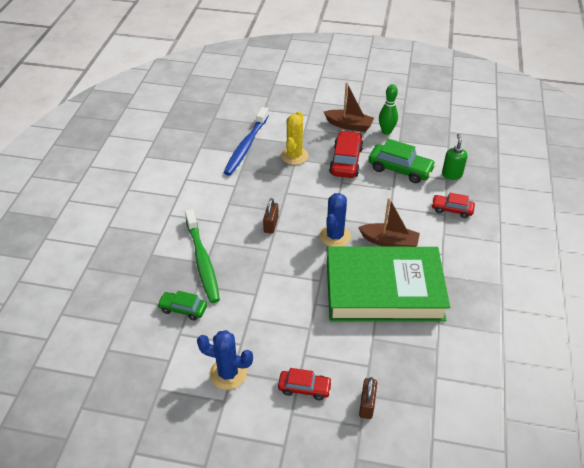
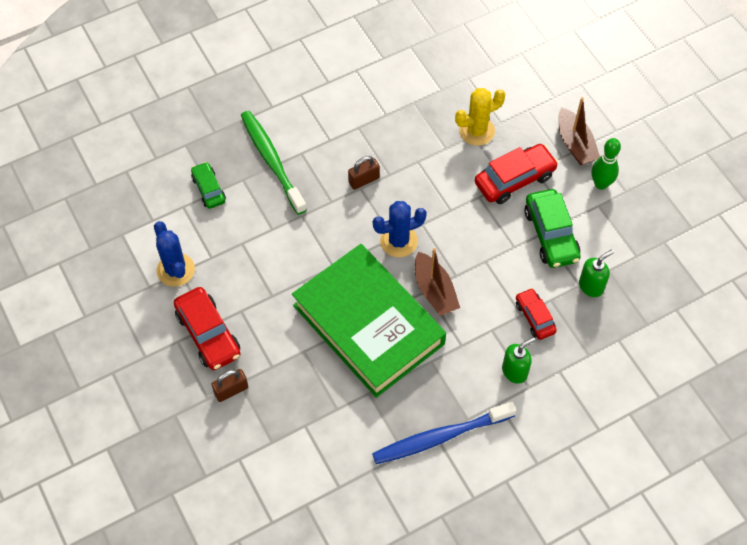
camera: 50 degrees right, 15 degrees up
green toothbrush [185,209,220,303] -> green toothbrush turned 120 degrees clockwise [241,111,307,215]
blue toothbrush [223,107,269,176] -> blue toothbrush moved to [372,401,516,464]
red car [278,368,332,400] -> red car [174,287,241,370], size x1.64
none -> green soap dispenser [502,337,535,384]

